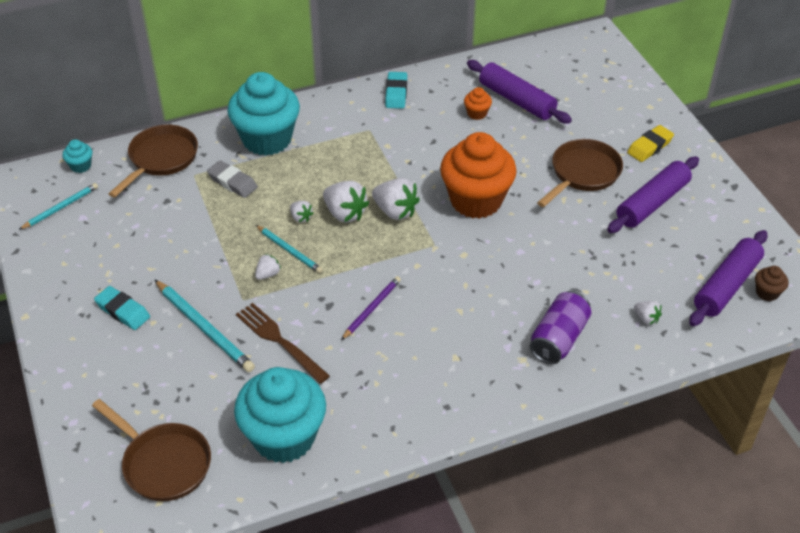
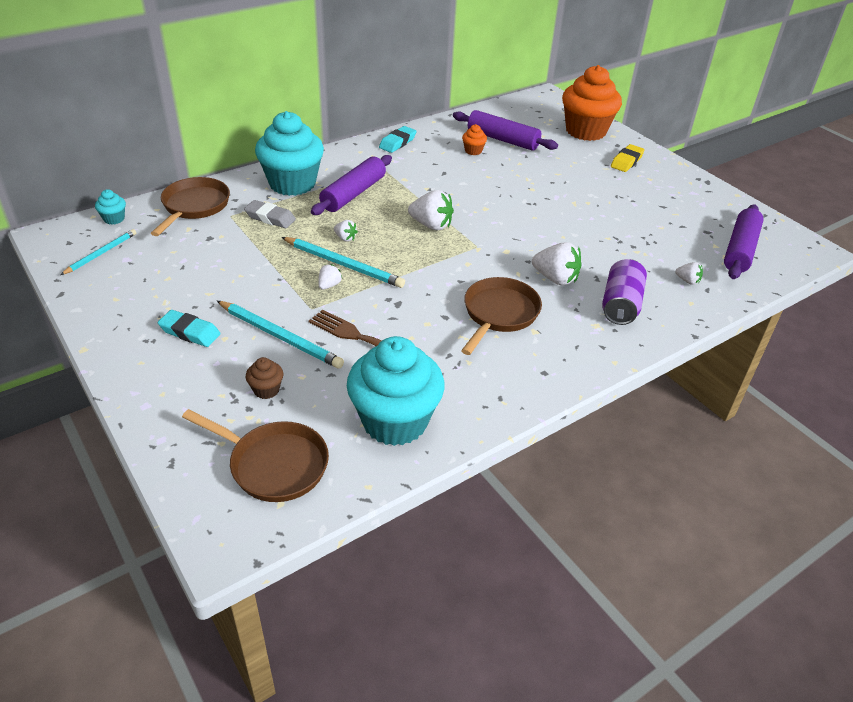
camera: 15 degrees left, 5 degrees down
turquoise pencil [256,225,323,273] -> turquoise pencil [281,237,405,288], size x1.60
white strawberry [323,181,369,223] -> white strawberry moved to [532,242,582,286]
purple pencil [341,276,401,340] -> none
turquoise eraser [385,72,407,109] -> turquoise eraser turned 45 degrees clockwise [379,126,417,153]
orange cupcake [440,132,517,219] -> orange cupcake moved to [562,65,622,141]
brown pan [537,139,623,207] -> brown pan moved to [461,277,542,355]
purple rolling pin [607,156,699,233] -> purple rolling pin moved to [311,155,392,215]
brown cupcake [755,266,789,301] -> brown cupcake moved to [246,357,283,399]

